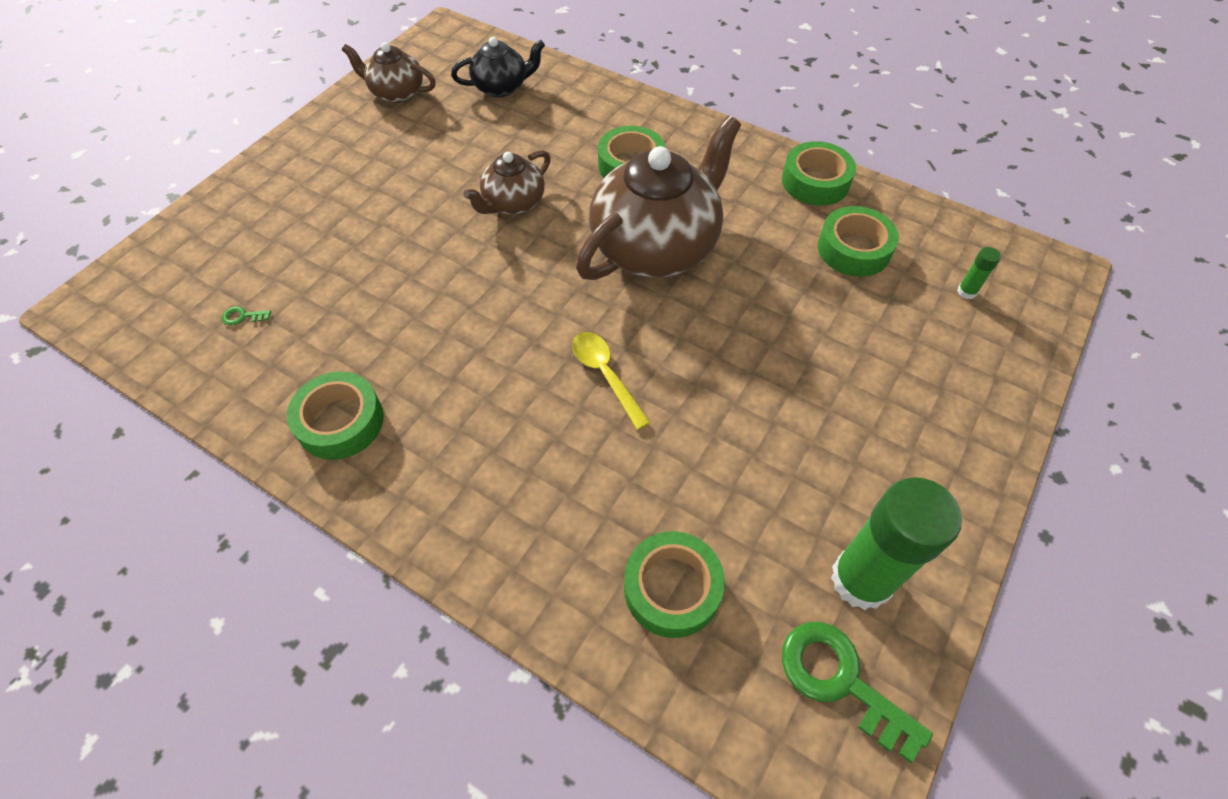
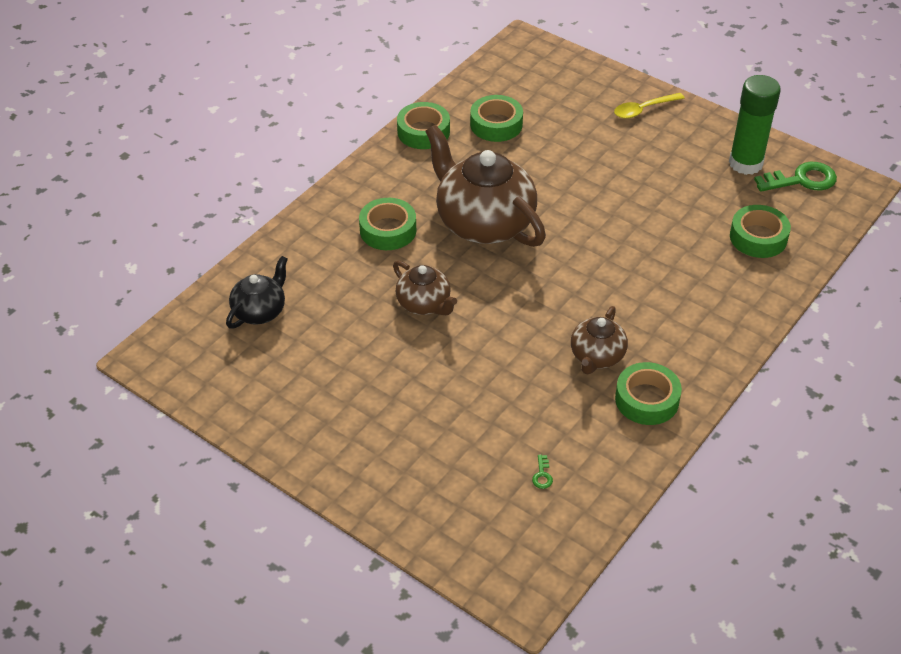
camera: 85 degrees left, 10 degrees down
brown teapot [342,42,436,103] -> brown teapot moved to [571,306,628,374]
black teapot [451,37,545,97] -> black teapot turned 45 degrees clockwise [226,256,288,329]
yellow spoon [572,332,651,430] -> yellow spoon moved to [614,93,685,119]
green key [782,622,933,763] -> green key turned 150 degrees counterclockwise [754,162,837,192]
green glue stick [957,247,1001,299] -> none

